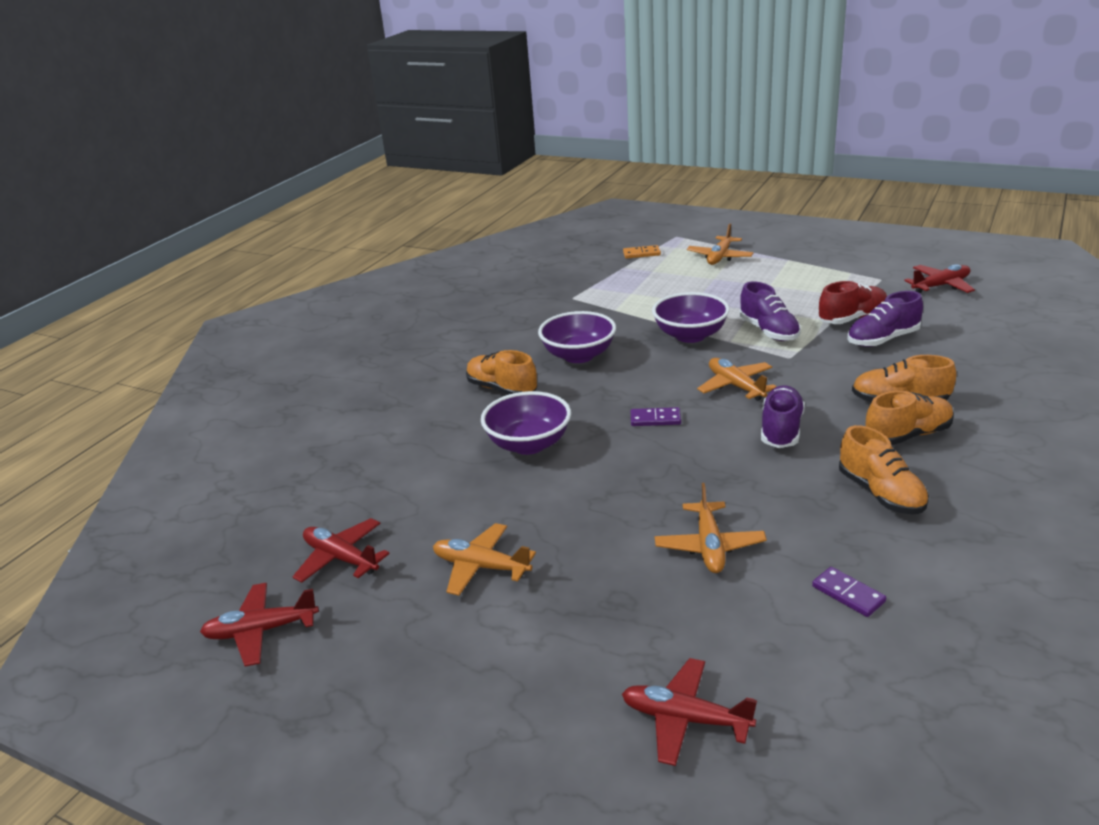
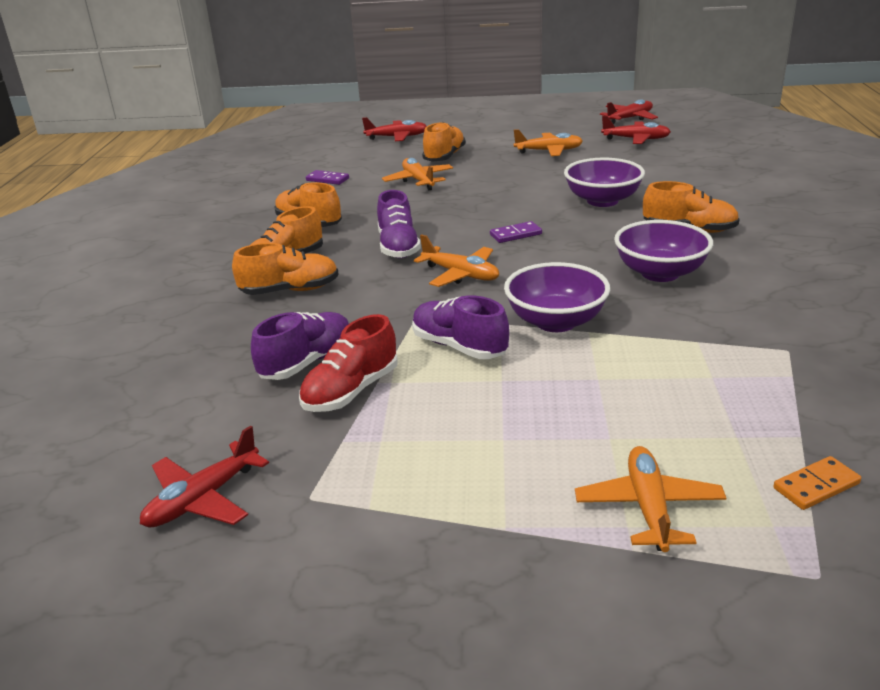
camera: 155 degrees right, 0 degrees up
none -> orange shoe [422,122,466,162]

